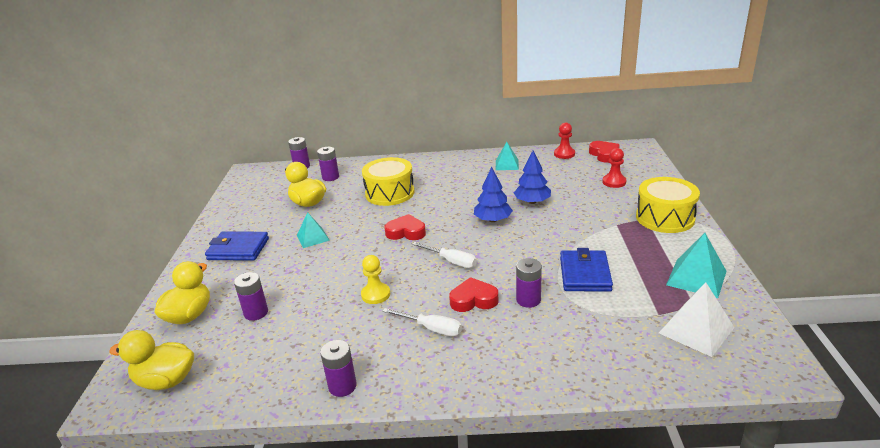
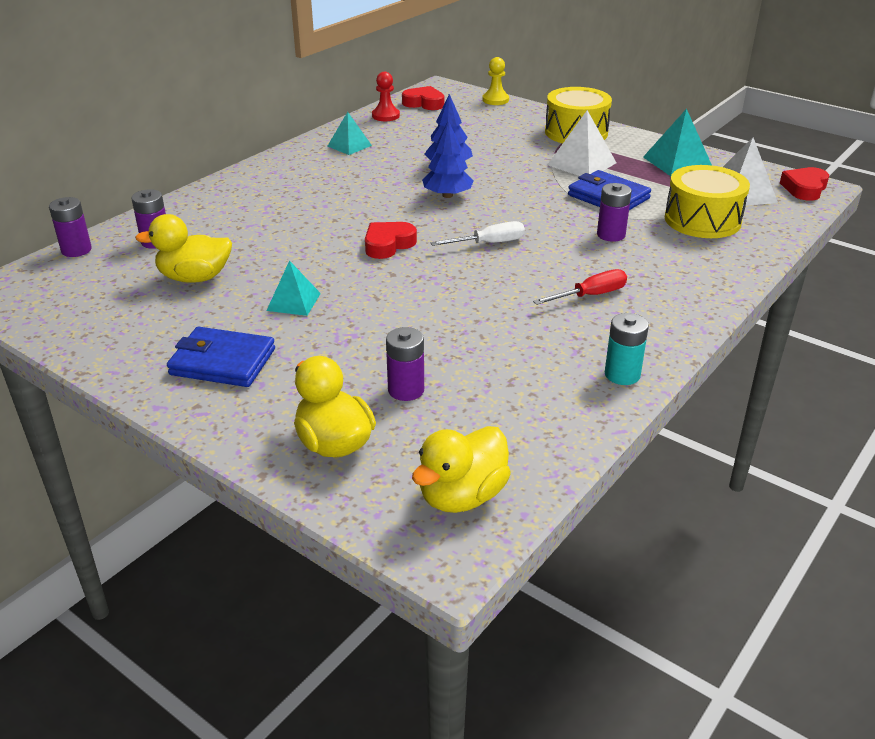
camera: 55 degrees left, 5 degrees up
blue wallet [205,232,269,261] -> blue wallet turned 60 degrees clockwise [167,326,275,387]
purple battery [320,340,357,397] -> turquoise battery [605,313,649,385]
yellow pawn [361,255,390,304] -> yellow pawn moved to [482,57,509,105]
yellow drum [362,157,414,206] -> yellow drum moved to [665,165,750,238]
white screwdriver [383,308,462,336] -> red screwdriver [533,269,627,305]
red heart [449,277,498,312] -> red heart moved to [780,167,829,201]
red pawn [602,148,626,188] -> none
none -> white pyramid [548,110,616,176]

